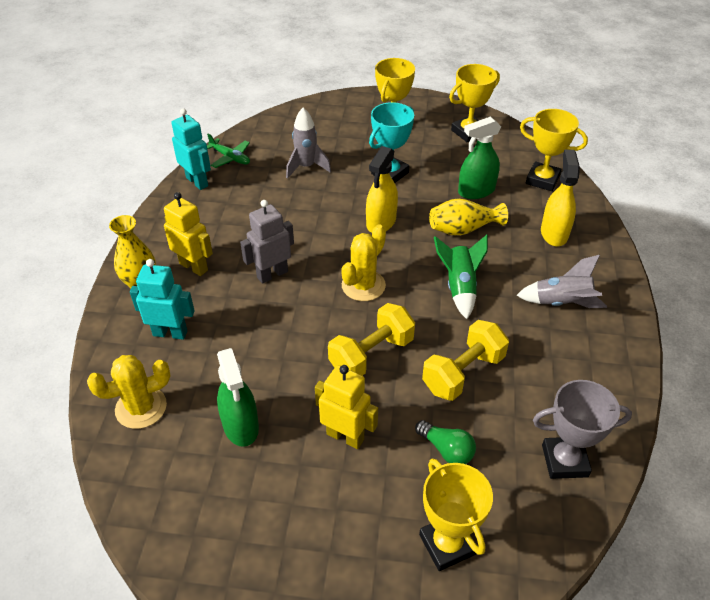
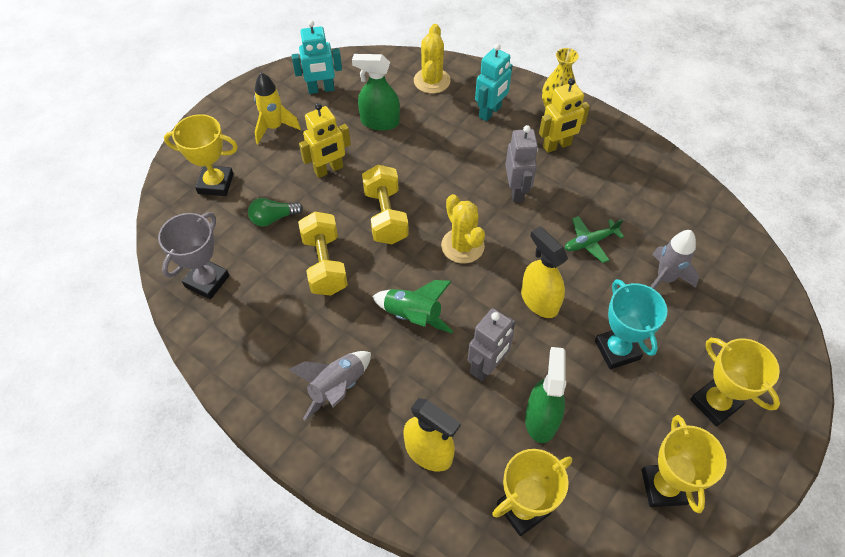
camera: 120 degrees right, 10 degrees up
turquoise robot [171,108,211,190] -> turquoise robot moved to [292,20,342,94]
green plane [207,133,250,168] -> green plane moved to [565,216,624,263]
yellow vase [429,199,508,236] -> grey robot [467,309,515,381]
none -> yellow rocket [254,72,301,144]

